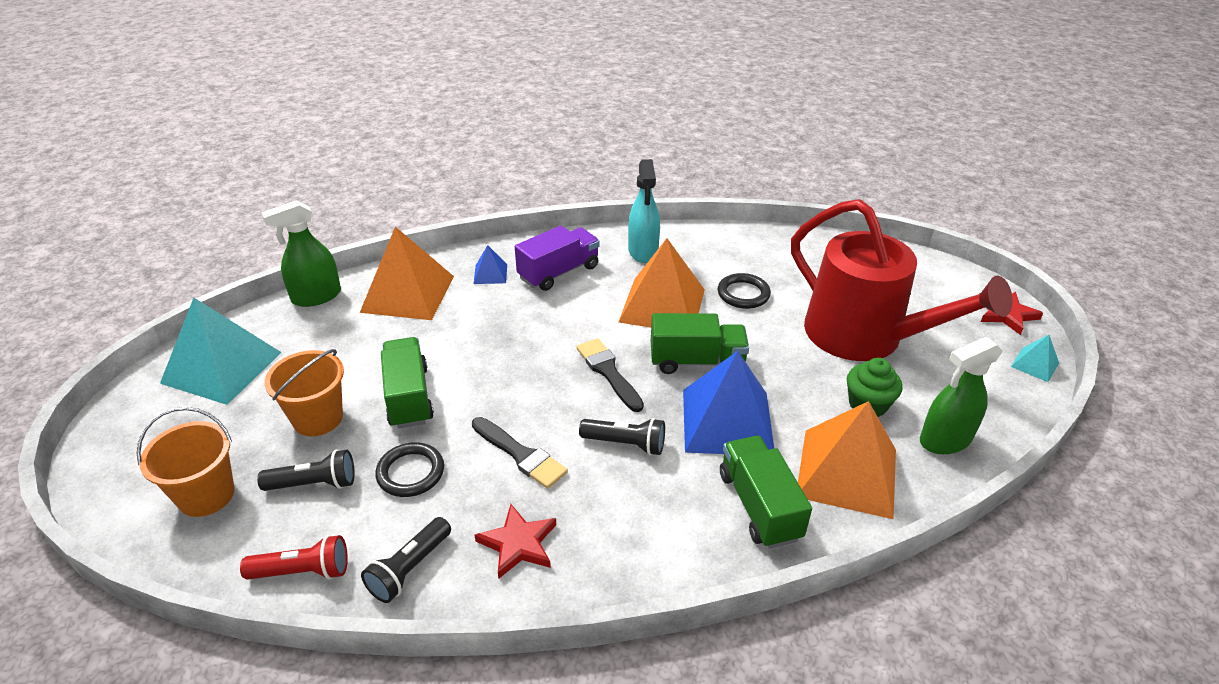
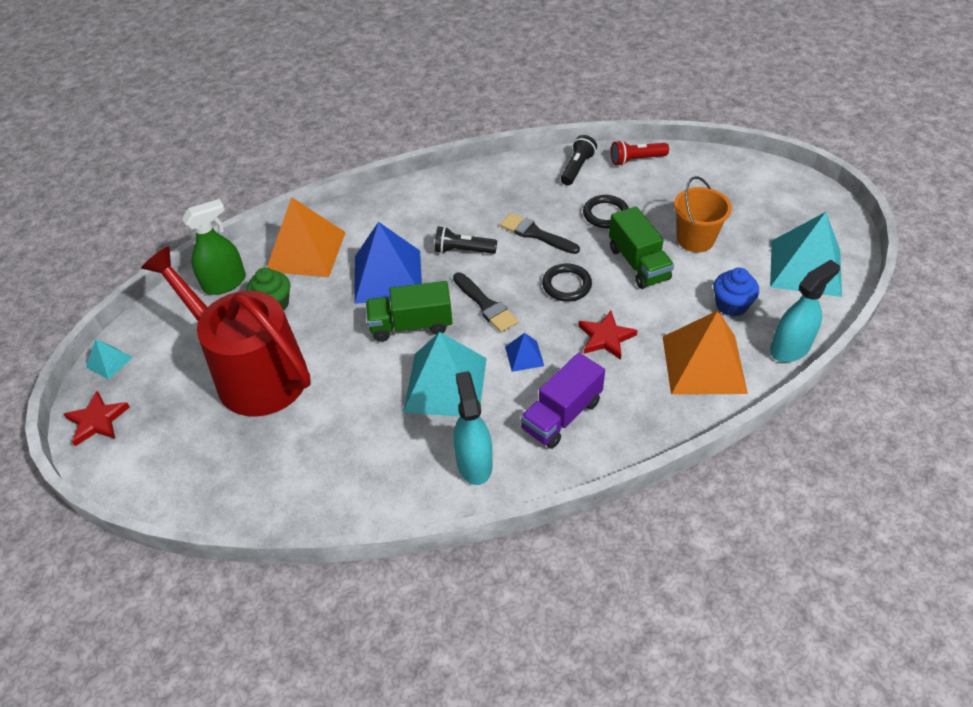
camera: 175 degrees right, 10 degrees up
orange bucket [136,407,235,517] -> none
black flashlight [257,449,355,491] -> none
green spray bottle [262,200,341,307] -> turquoise spray bottle [770,260,840,362]
blue pyramid [474,245,507,284] -> blue pyramid moved to [505,333,544,372]
red star [475,504,556,579] -> red star moved to [578,311,638,360]
orange pyramid [619,238,705,328] -> turquoise pyramid [403,332,487,417]
black ring [718,273,771,309] -> black ring moved to [542,264,592,301]
green truck [720,436,812,549] -> none
none -> blue cupcake [713,268,759,317]

